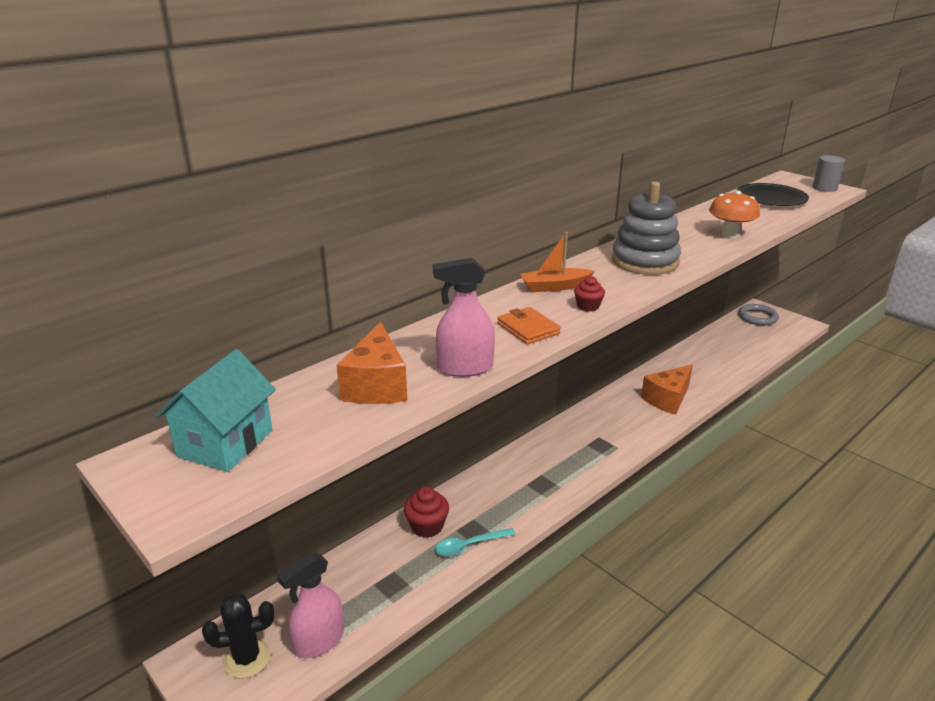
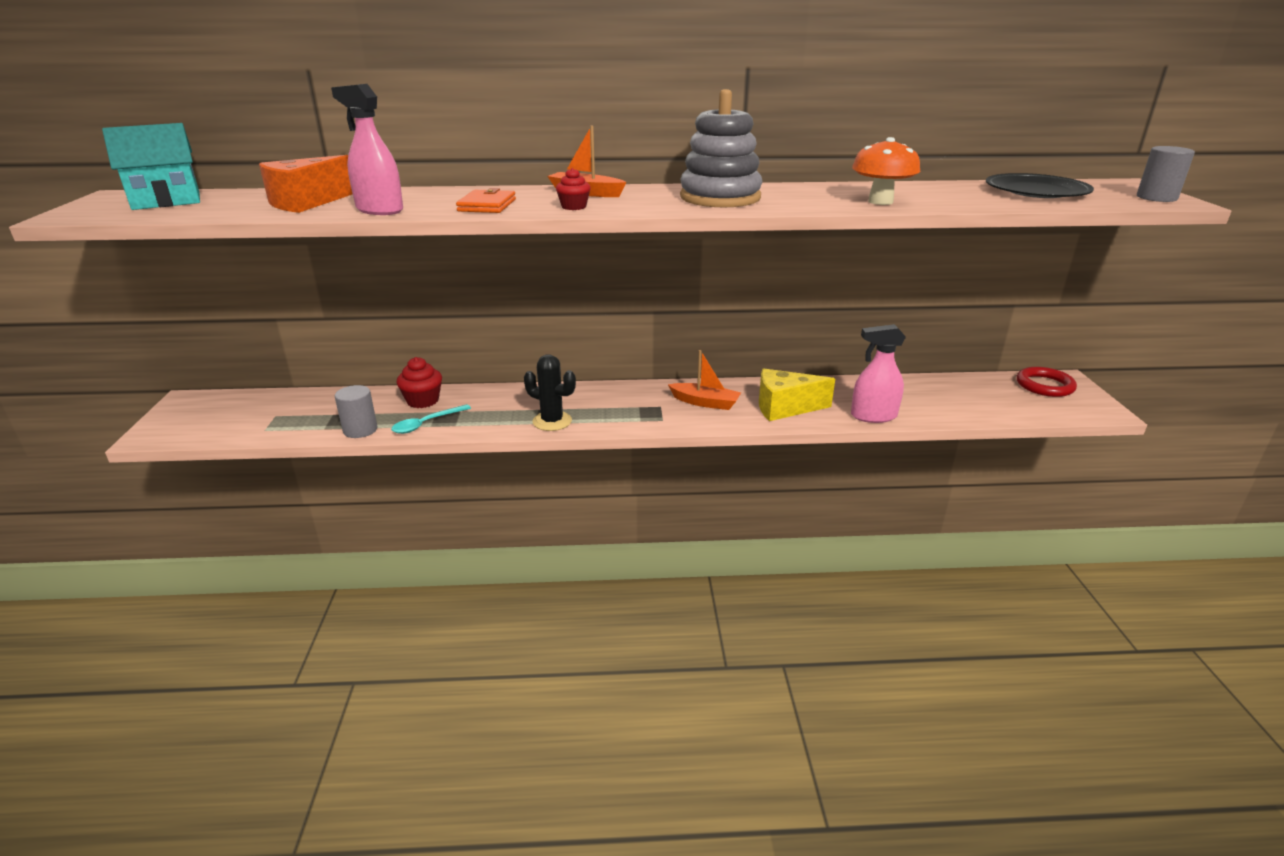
camera: 40 degrees right, 0 degrees up
black cactus [202,594,274,679] -> black cactus moved to [524,354,576,431]
pink spray bottle [277,552,344,659] -> pink spray bottle moved to [851,324,906,423]
turquoise spoon [435,528,516,556] -> turquoise spoon turned 60 degrees counterclockwise [391,404,471,434]
orange cheese [641,364,693,415] -> yellow cheese [759,368,835,421]
grey ring [738,304,779,325] -> red ring [1017,367,1077,397]
none -> grey cylinder [335,385,377,438]
none -> orange boat [668,350,741,410]

